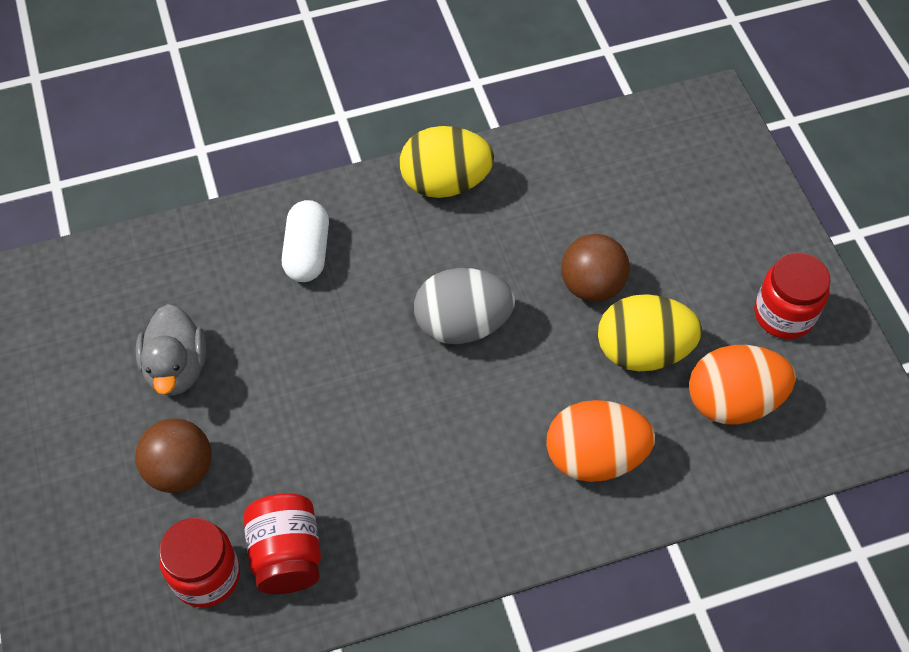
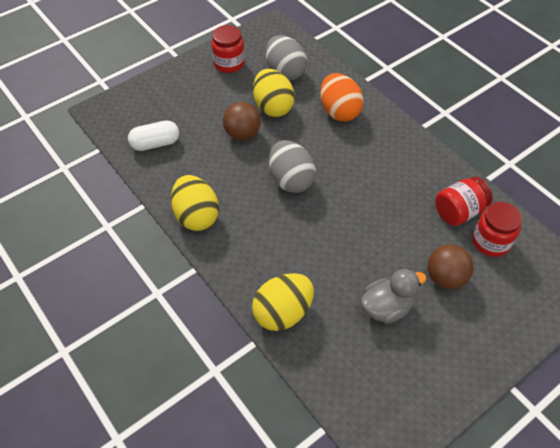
camera: 110 degrees left, 5 degrees down
white capsule [282,200,329,282] -> white capsule moved to [128,120,179,151]
orange egg [689,345,796,425] -> grey egg [266,35,307,81]
none -> yellow egg [252,273,314,331]

